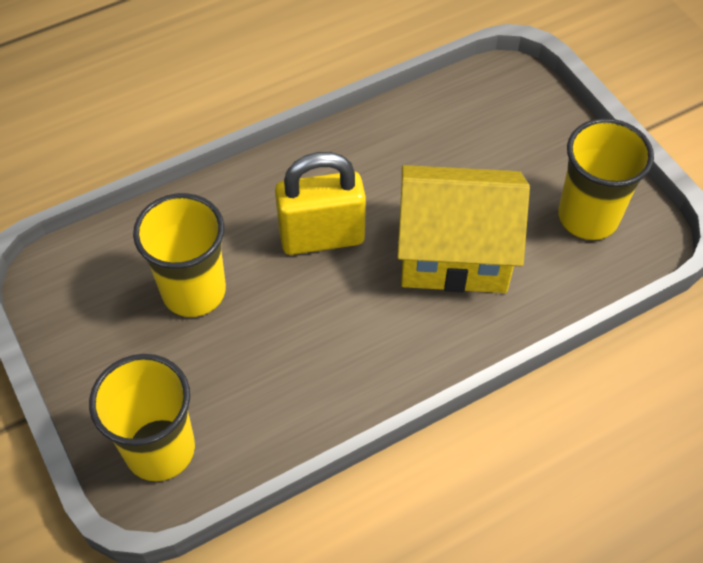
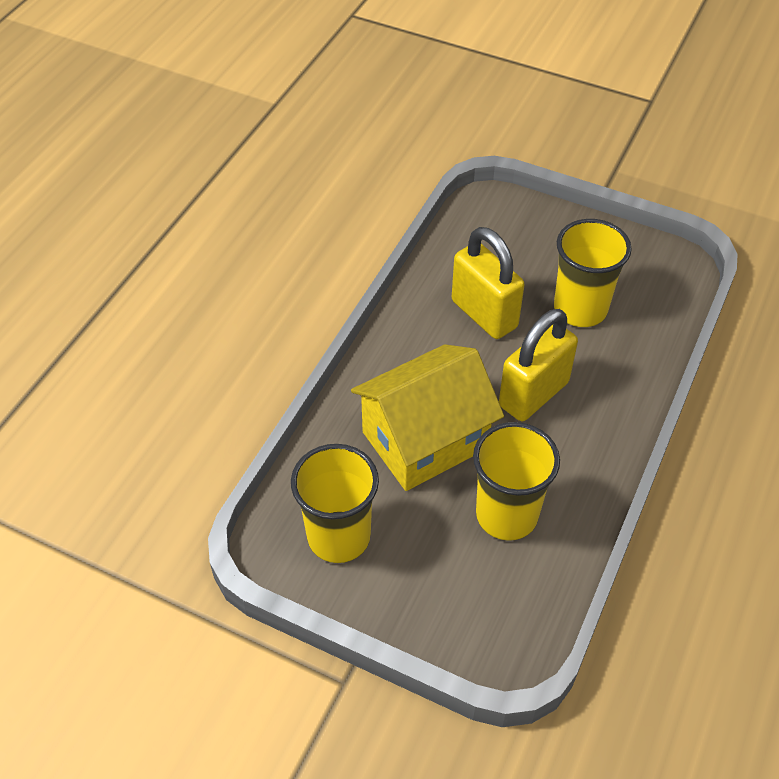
camera: 145 degrees right, 5 degrees down
yellow cup [89,354,195,482] -> yellow cup moved to [473,422,560,541]
none -> yellow padlock [452,227,525,339]

